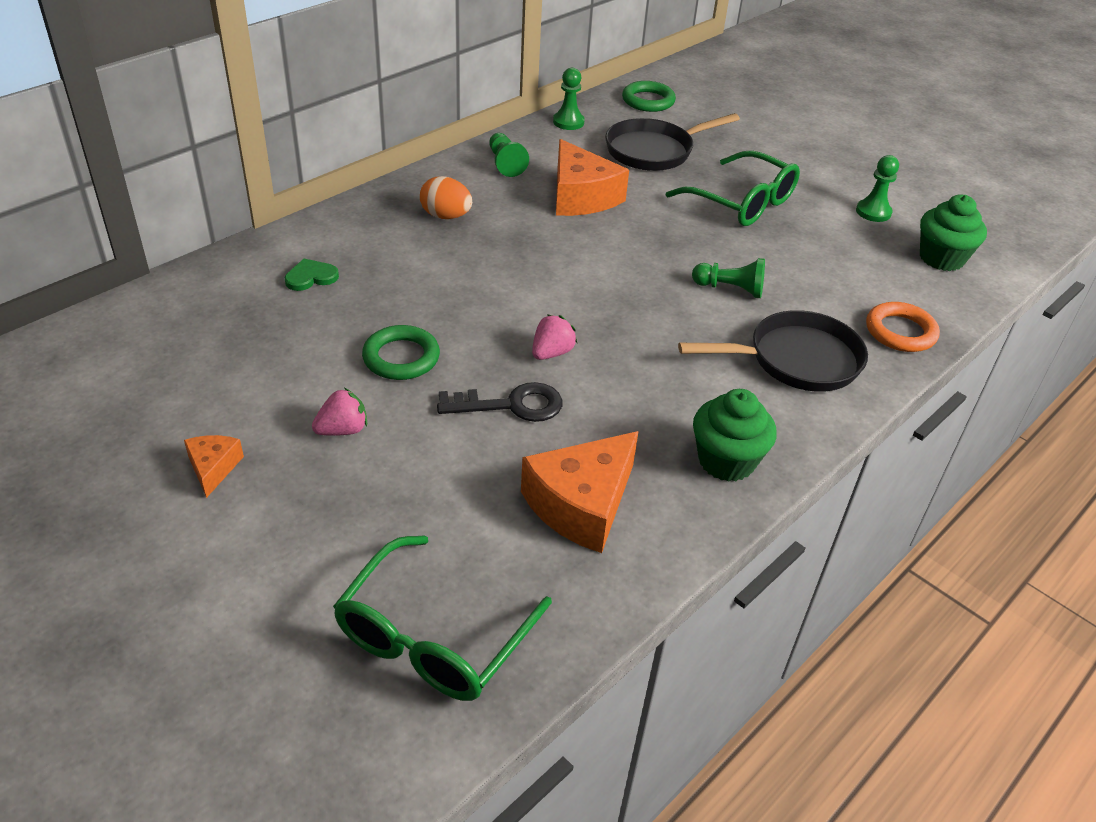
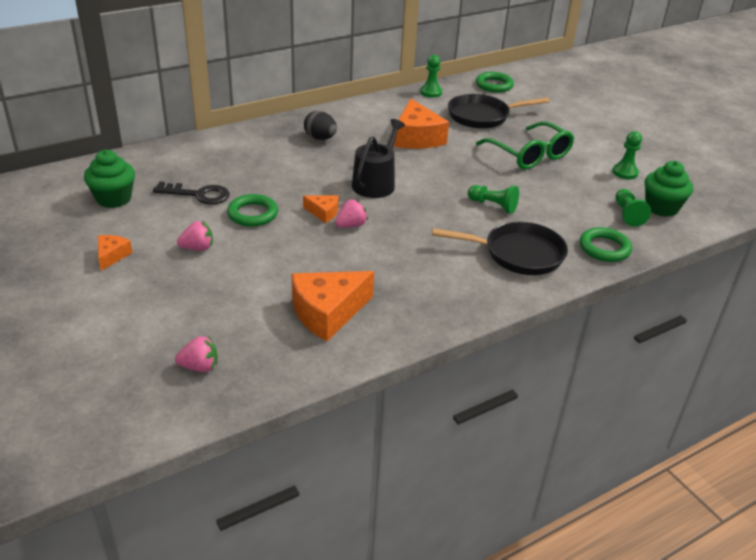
camera: 15 degrees right, 5 degrees down
green heart [285,259,339,291] -> none
green glasses [333,535,552,701] -> pink strawberry [175,336,218,372]
orange egg [420,176,472,219] -> black egg [304,111,337,140]
black key [437,382,562,422] -> black key moved to [153,181,230,205]
green pawn [489,133,529,177] -> green pawn moved to [615,189,651,227]
green cupcake [693,389,777,482] -> green cupcake moved to [84,150,135,208]
orange ring [866,302,940,352] -> green ring [580,227,632,262]
none -> orange cheese [303,195,338,223]
none -> black watering can [352,119,405,198]

